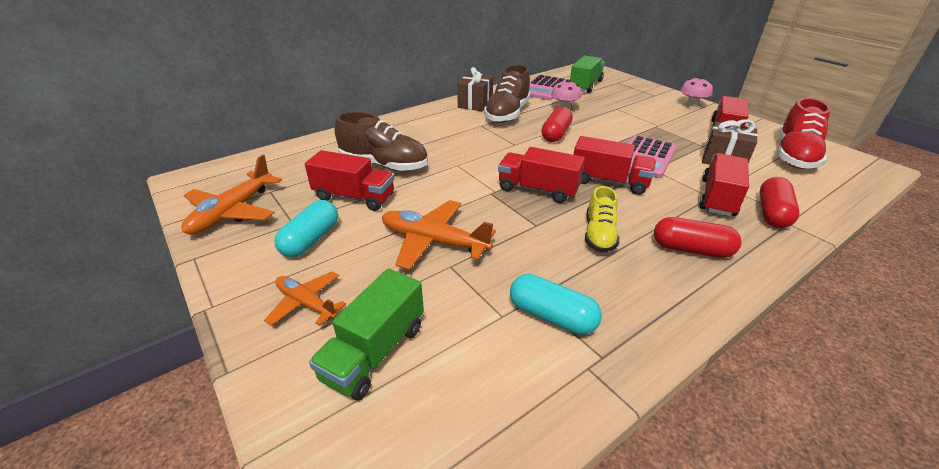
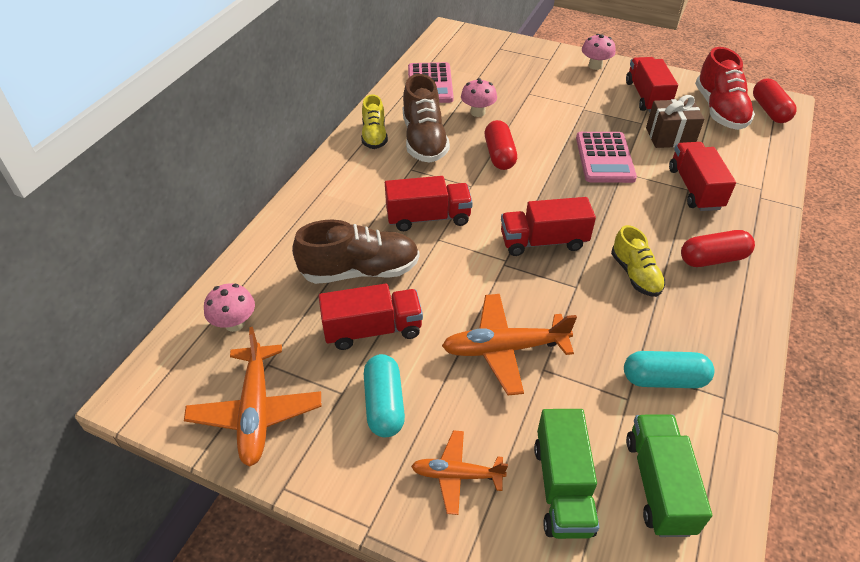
camera: 30 degrees left, 10 degrees up
brown gift [457,67,493,111] -> yellow shoe [361,94,388,149]
green truck [570,55,605,93] -> green truck moved to [626,414,712,537]
red truck [574,136,656,195] -> red truck moved to [385,176,473,231]
red capsule [760,177,800,228] -> red capsule moved to [753,78,797,123]
none -> pink mushroom [204,283,255,332]

